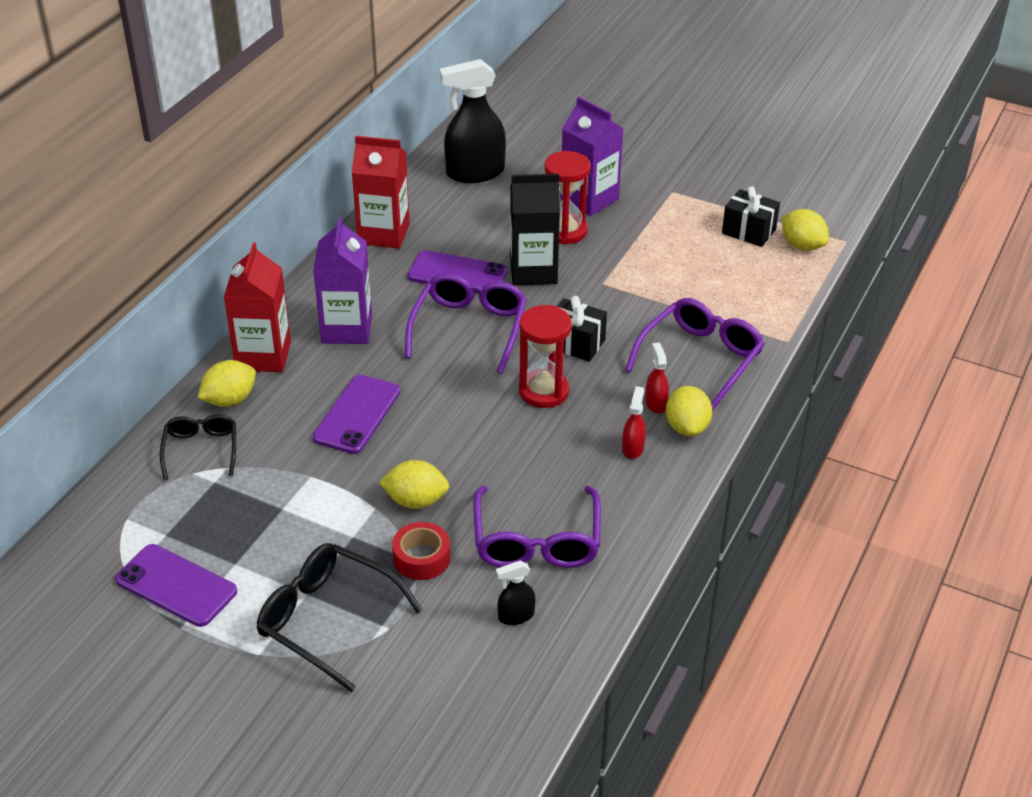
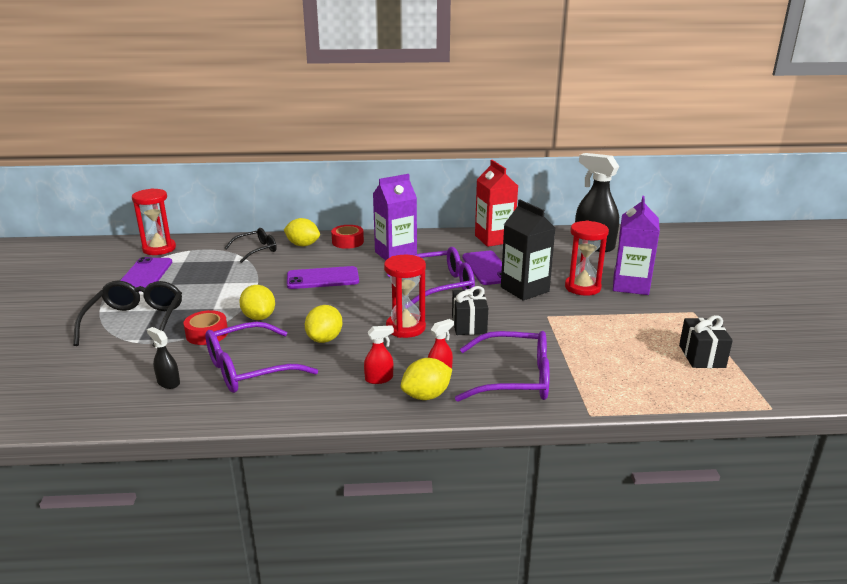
camera: 60 degrees right, 15 degrees down
red carton [224,242,291,372] -> red tape [331,225,364,249]
yellow lemon [782,209,829,251] -> yellow lemon moved to [305,305,342,343]
none -> red hourglass [132,188,176,255]

